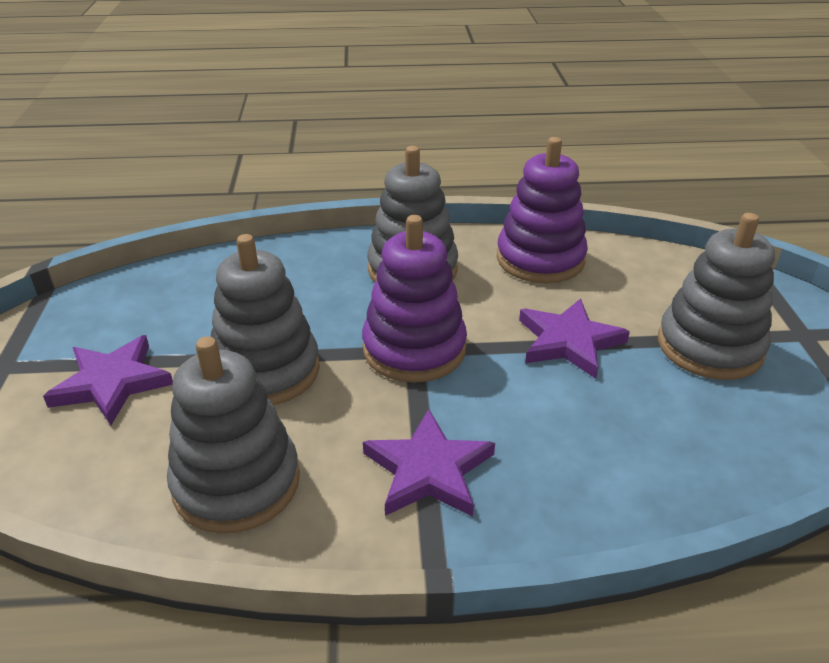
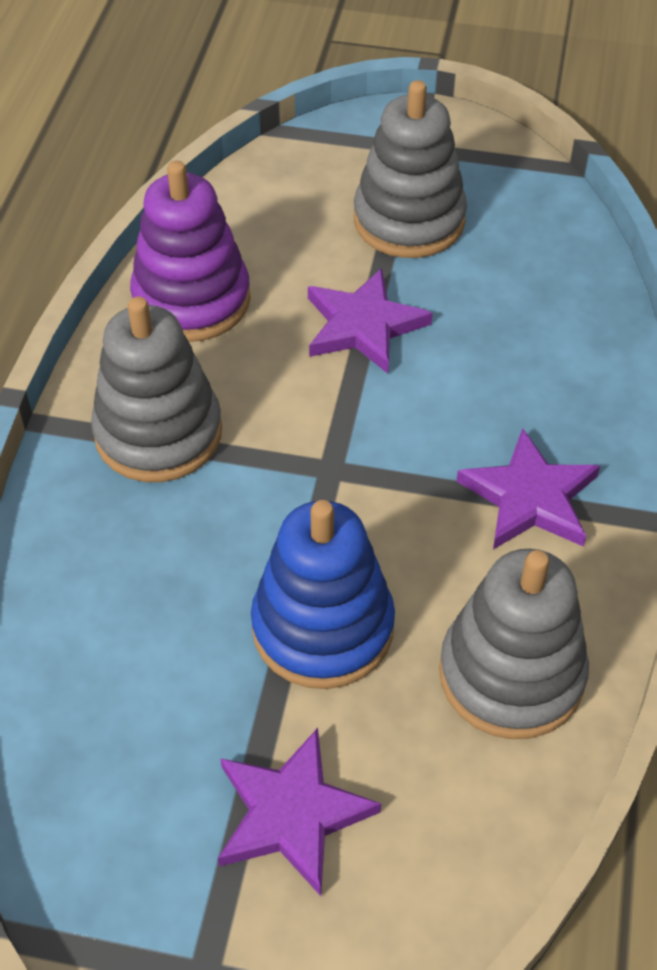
camera: 75 degrees left, 15 degrees up
grey stacking toy [211,234,320,405] -> blue stacking toy [251,500,395,689]
purple stacking toy [362,215,467,383] -> none

